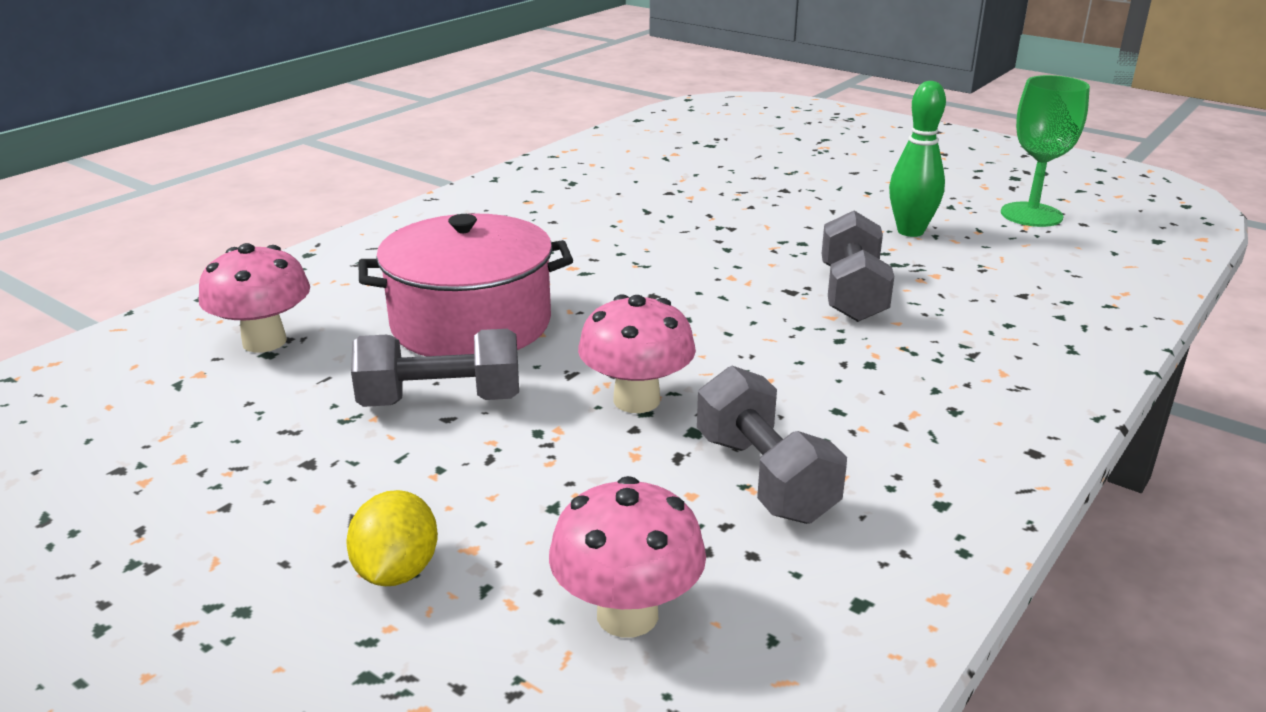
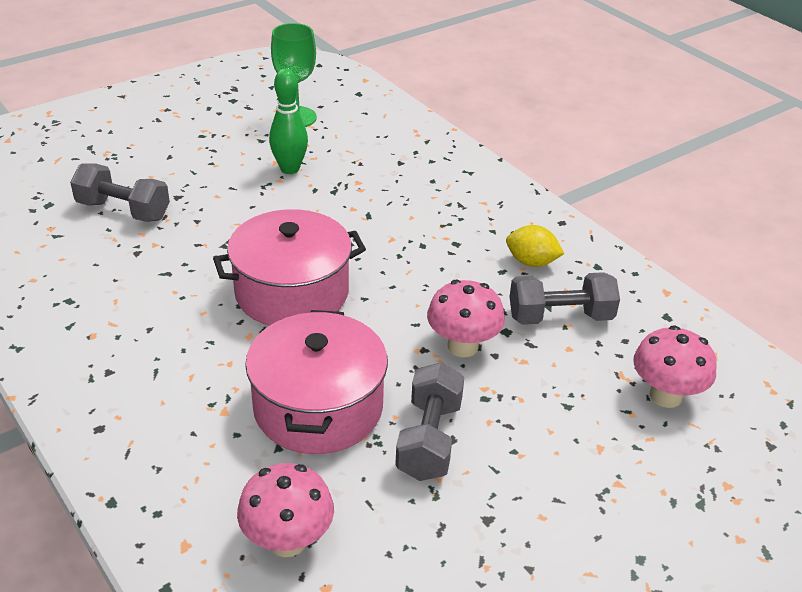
camera: 75 degrees left, 10 degrees up
yellow lemon [346,490,438,586] -> yellow lemon moved to [506,225,565,267]
grey dumbbell [822,211,894,322] -> grey dumbbell moved to [70,163,170,222]
none -> pink pot [213,209,366,326]

